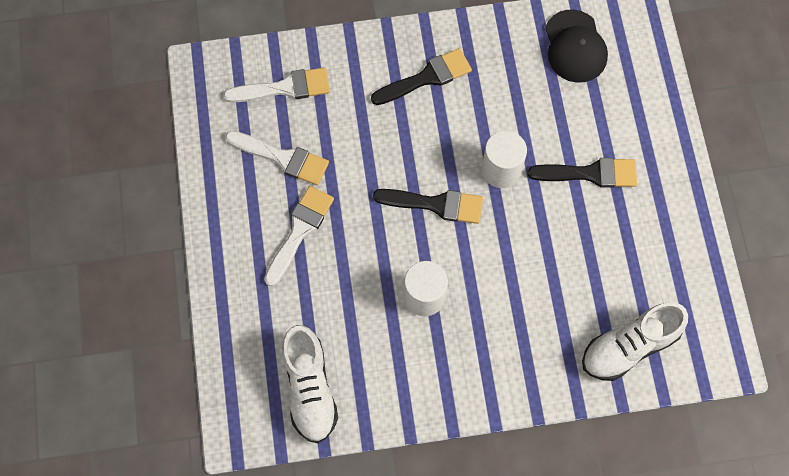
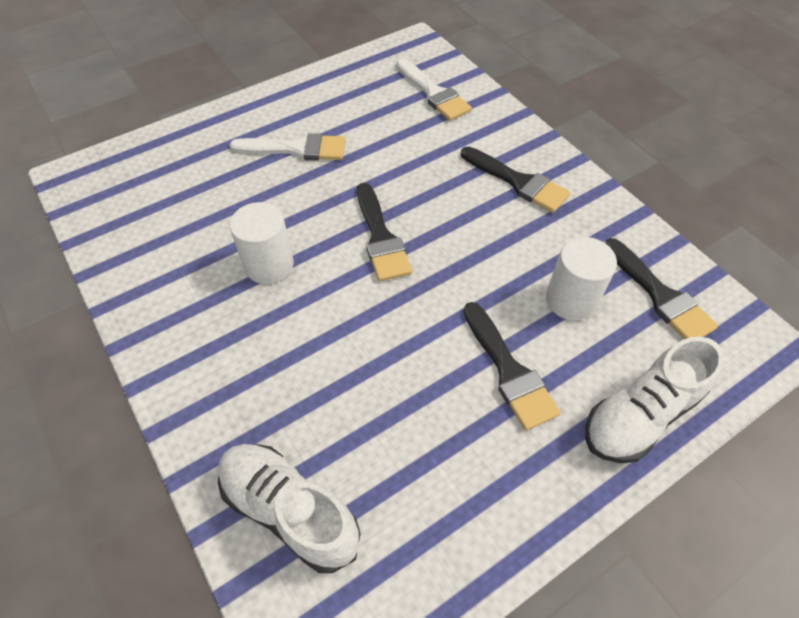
camera: 65 degrees right, 15 degrees down
white brush [225,131,329,186] -> none
white shoe [282,325,338,443] -> white shoe moved to [585,337,724,463]
white cylinder [481,131,527,188] -> white cylinder moved to [546,237,617,321]
black cap [545,9,608,83] -> black brush [605,238,718,339]

